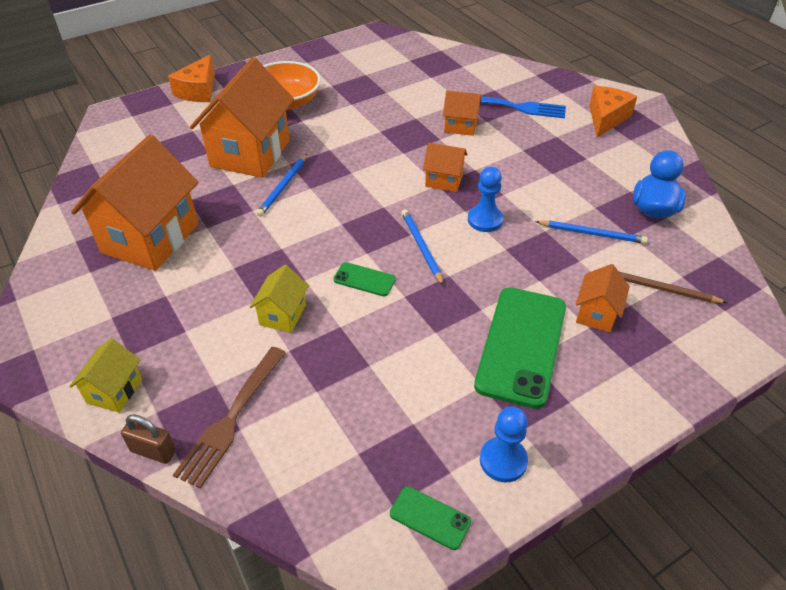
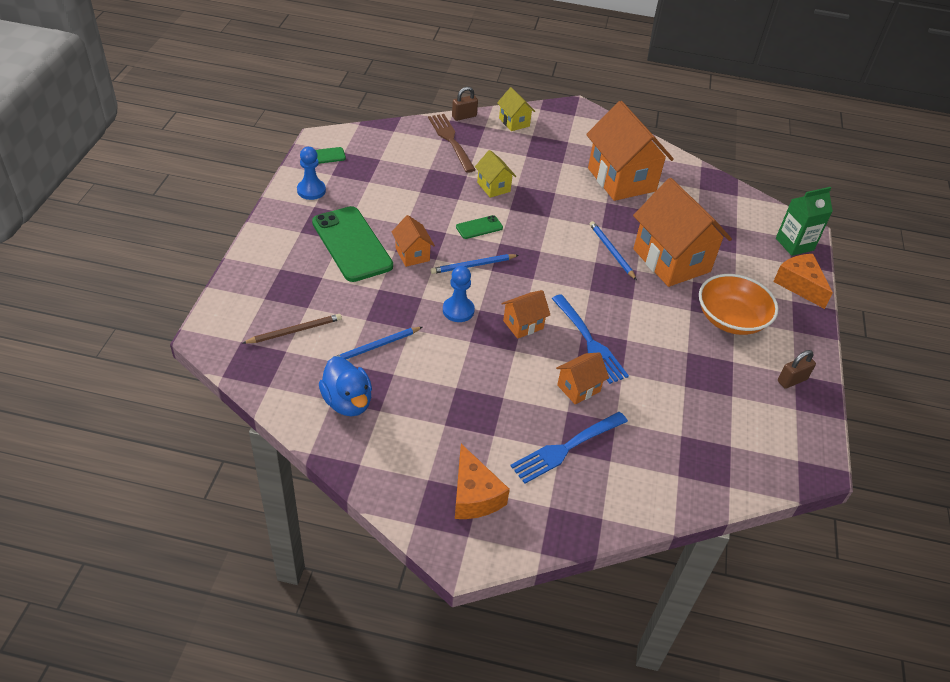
camera: 130 degrees right, 0 degrees up
blue pencil [402,209,444,286] -> blue pencil turned 135 degrees clockwise [431,254,518,274]
orange house [576,264,630,332] -> orange house moved to [392,215,435,267]
none -> blue fork [551,294,629,384]
none -> green carton [776,187,833,256]
none -> brown padlock [778,350,816,389]

